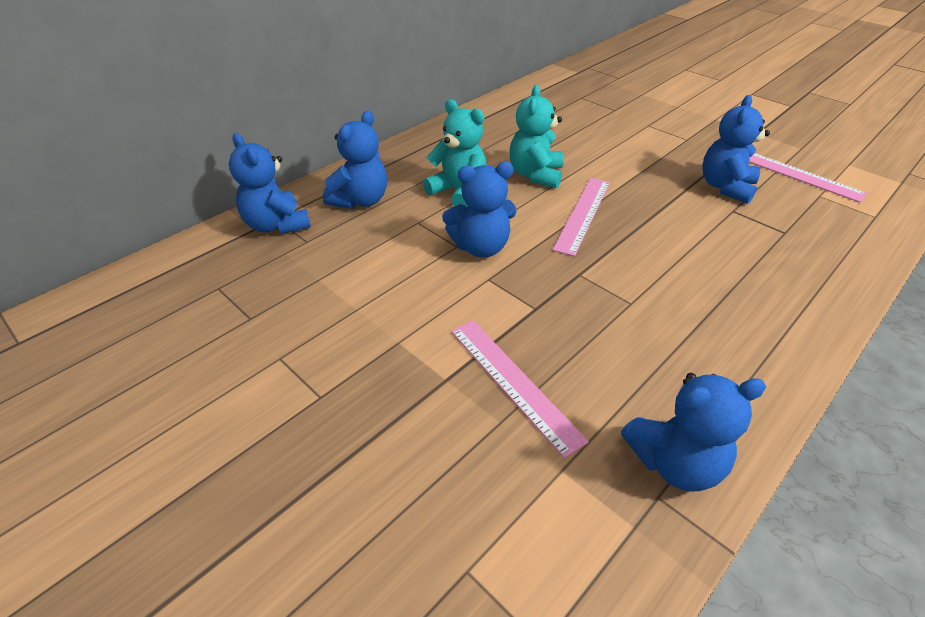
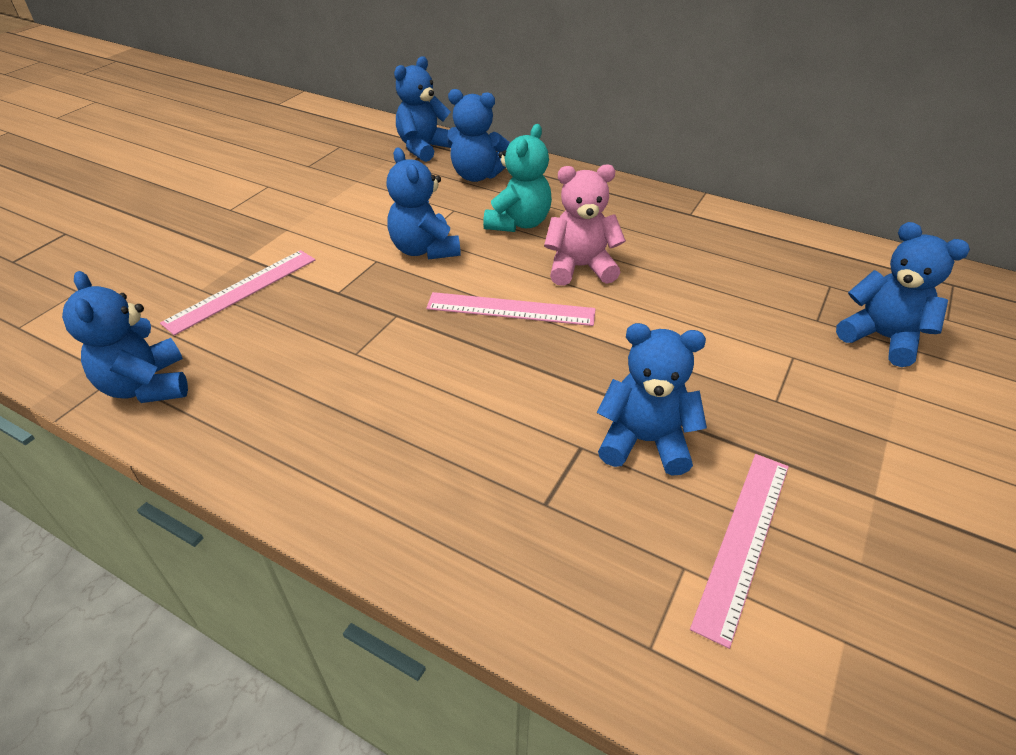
camera: 75 degrees right, 0 degrees up
turquoise teddy bear [510,85,564,188] -> pink teddy bear [544,164,626,286]
none -> blue teddy bear [836,222,970,367]

